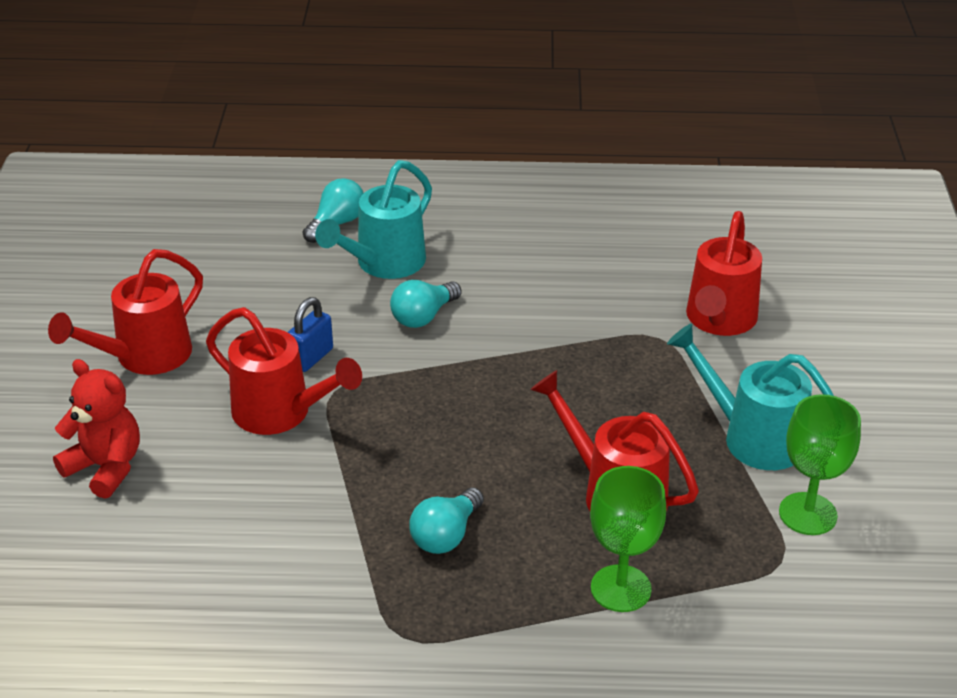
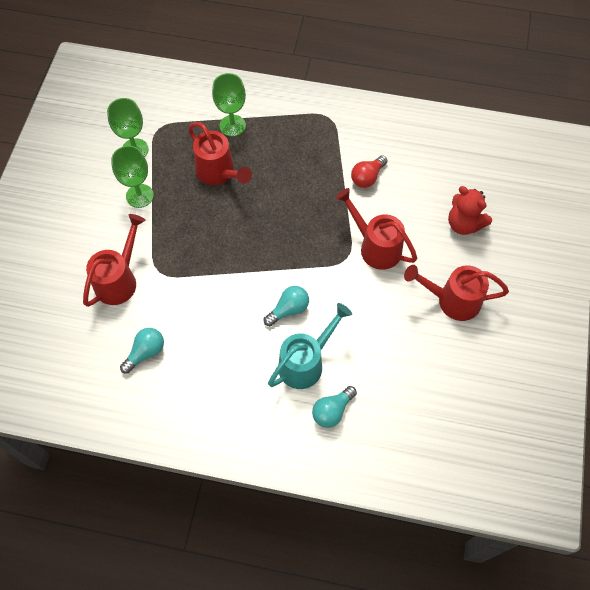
camera: 170 degrees left, 25 degrees up
red watering can [48,249,203,375] -> red watering can turned 135 degrees counterclockwise [404,265,509,321]
blue padlock [288,297,333,372] -> none
turquoise light bulb [409,487,484,554] -> turquoise light bulb moved to [120,328,164,374]
turquoise watering can [667,324,834,470] -> green goblet [111,146,154,208]
none -> red light bulb [351,155,387,188]

